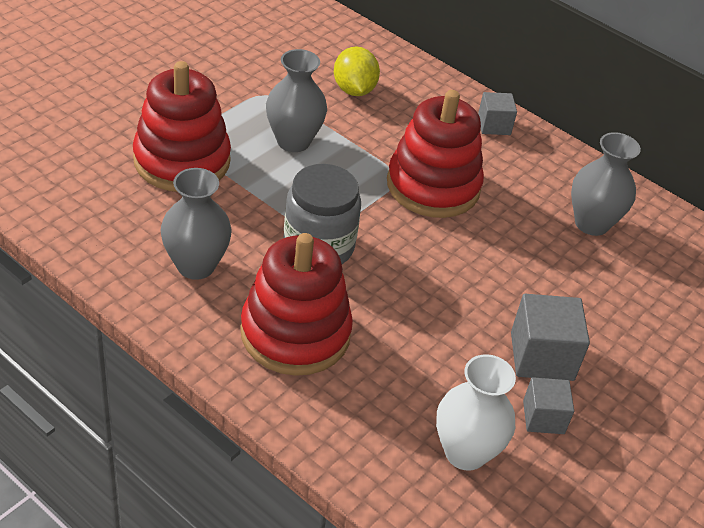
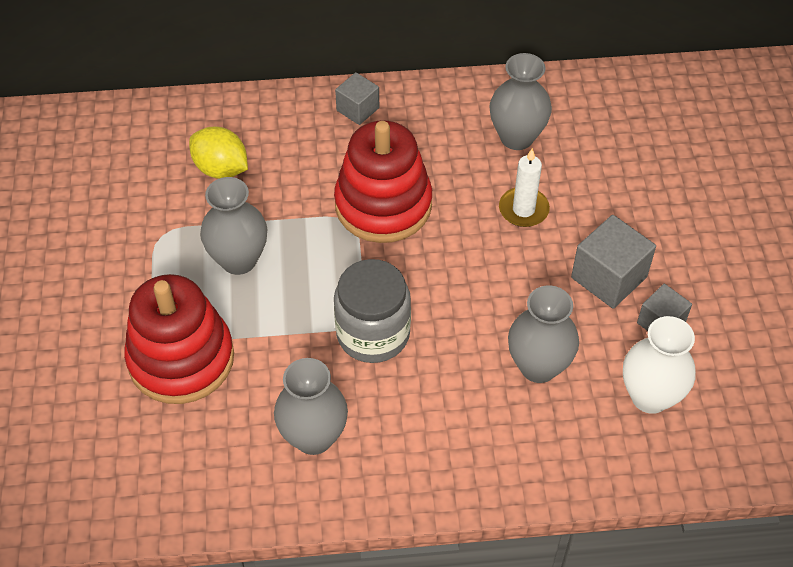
camera: 40 degrees left, 10 degrees up
red stacking toy [240,233,353,376] -> none
none -> white candle [499,148,550,227]
none -> grey vase [508,285,579,383]

